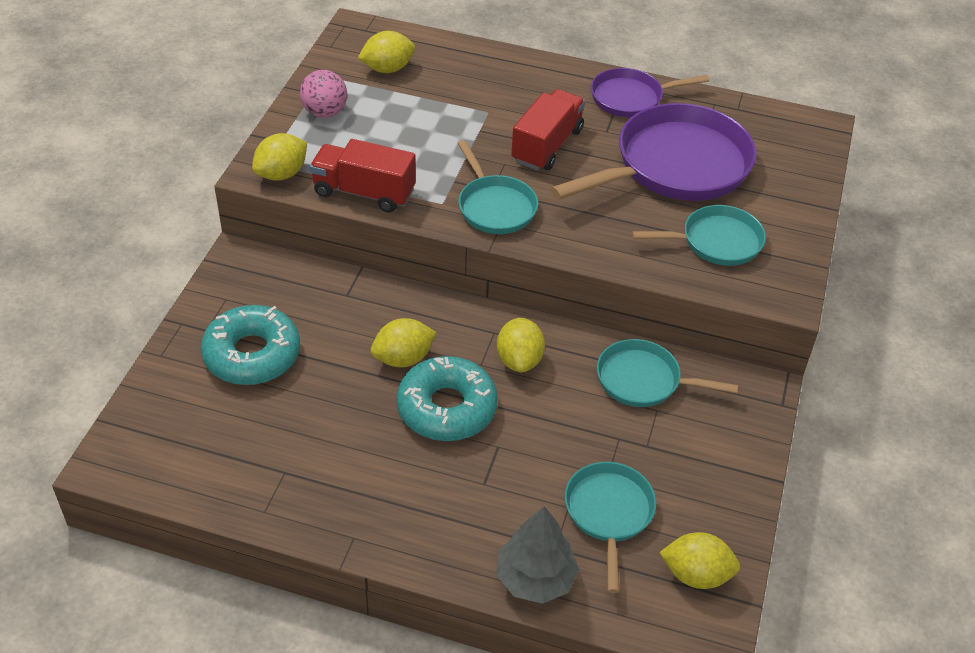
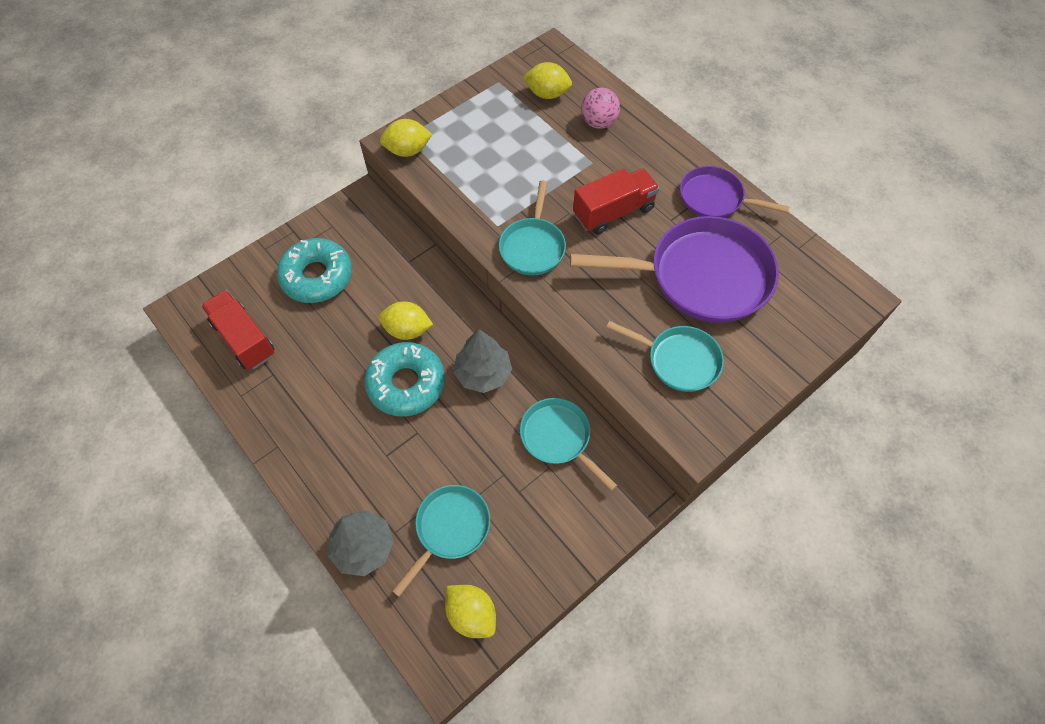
camera: 35 degrees right, 15 degrees up
pink ball [300,70,347,118] -> pink ball moved to [581,88,620,129]
red truck [310,139,416,213] -> red truck moved to [201,290,275,370]
yellow lemon [497,318,545,372] -> grey tree [453,329,512,393]

